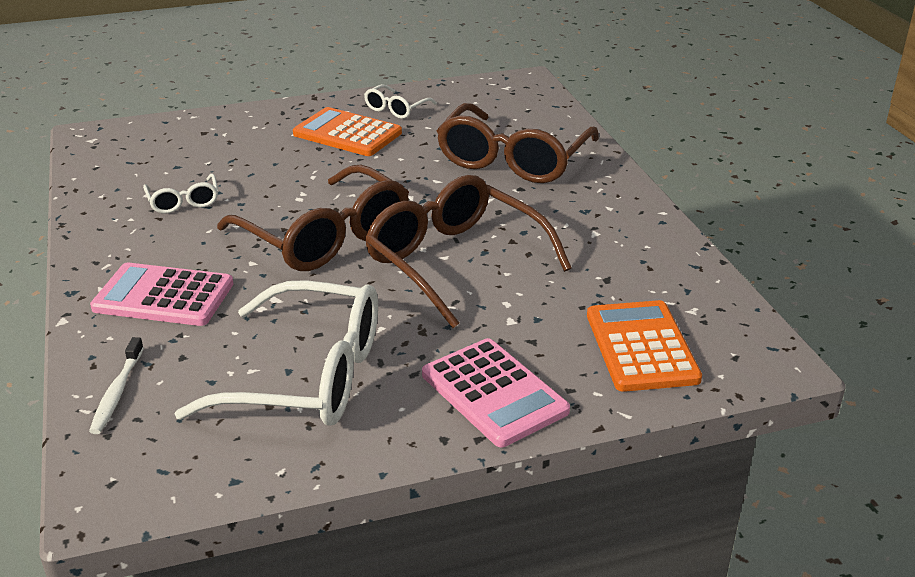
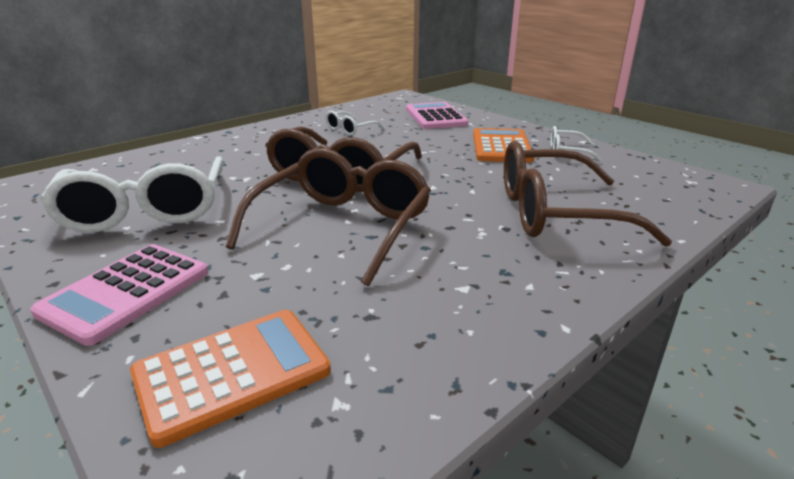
camera: 65 degrees right, 5 degrees down
white toothbrush [89,337,144,434] -> none
pink calculator [90,263,234,326] -> pink calculator moved to [406,102,468,129]

